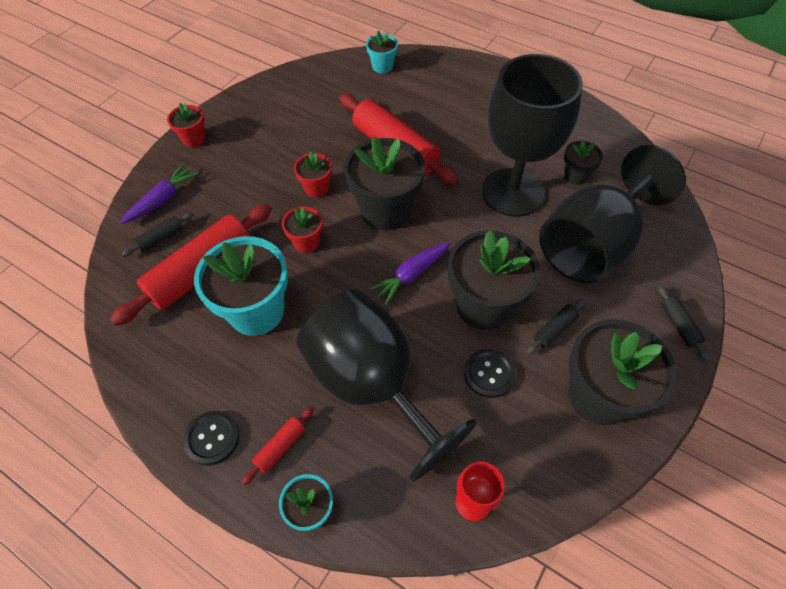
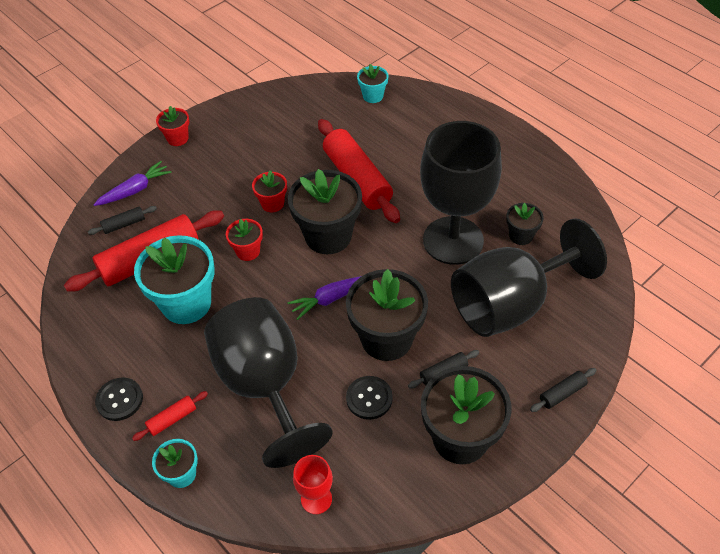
camera: 15 degrees right, 5 degrees down
black rolling pin [658,285,709,361] -> black rolling pin turned 60 degrees clockwise [530,368,596,412]

